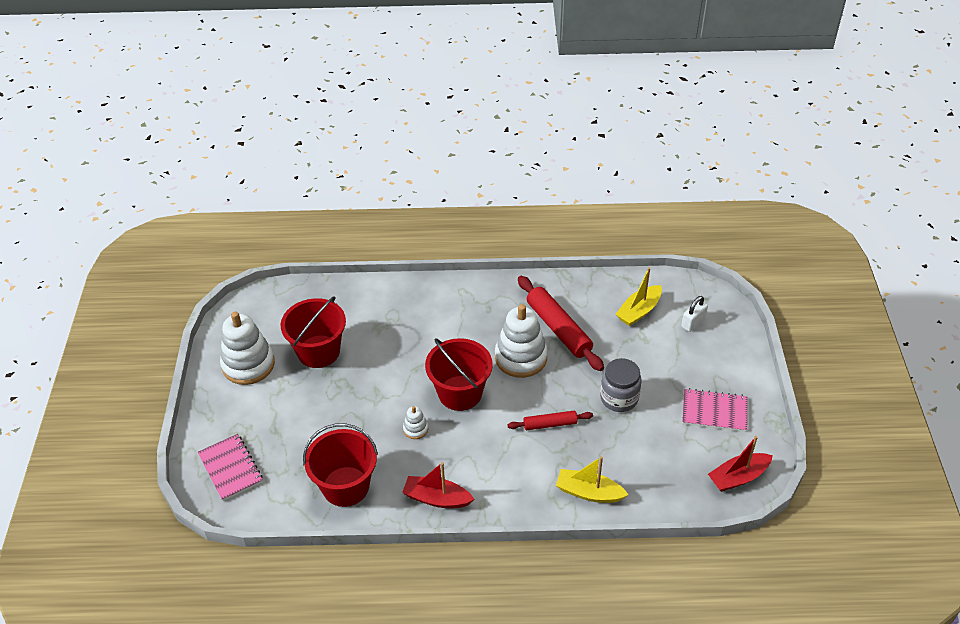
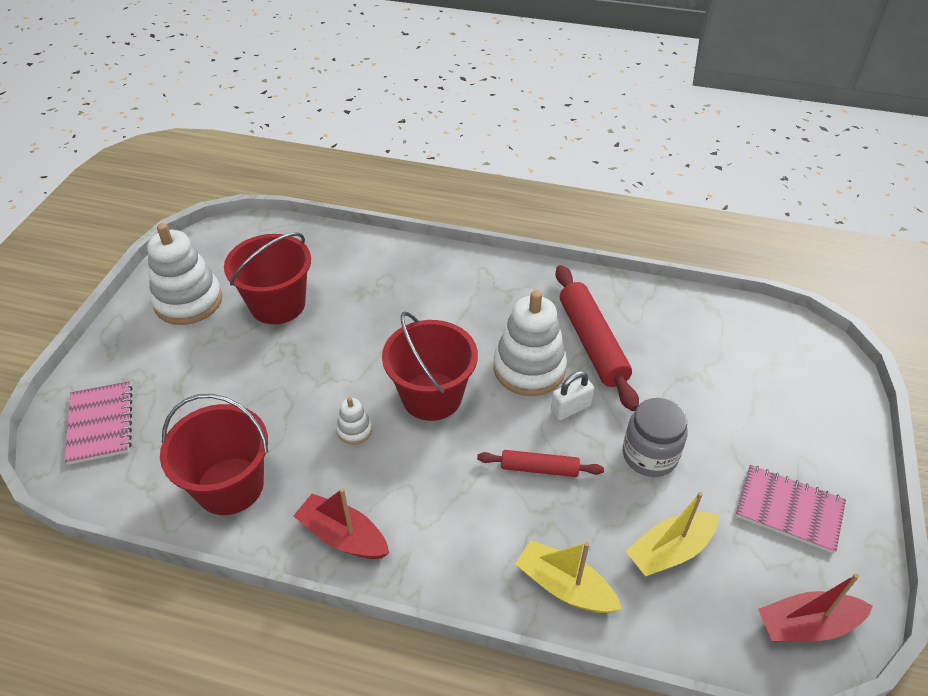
camera: 15 degrees right, 0 degrees up
yellow boat [616,267,662,326] -> yellow boat moved to [626,492,719,576]
white padlock [681,296,708,332] -> white padlock moved to [551,371,594,420]

